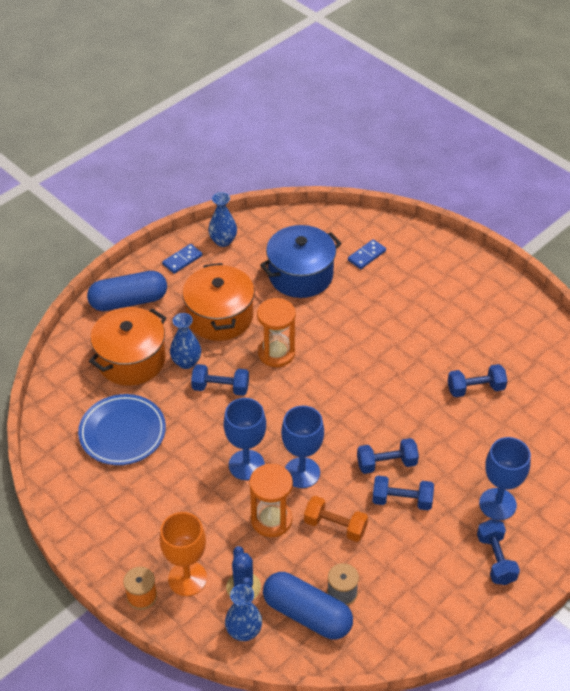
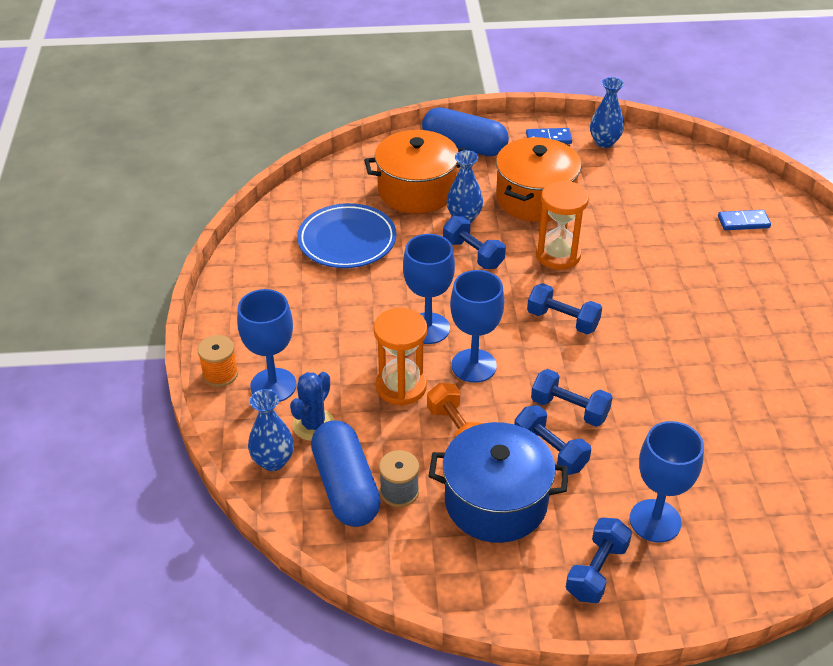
camera: 40 degrees right, 5 degrees down
orange goblet [160,512,207,596] -> blue goblet [237,289,297,402]
blue pot [260,225,342,298] -> blue pot moved to [429,422,568,543]
blue dumbbell [448,364,507,397] -> blue dumbbell moved to [527,283,602,334]

